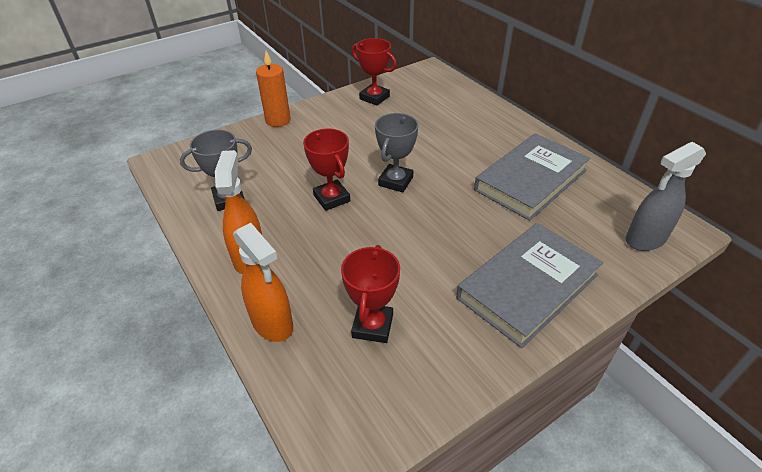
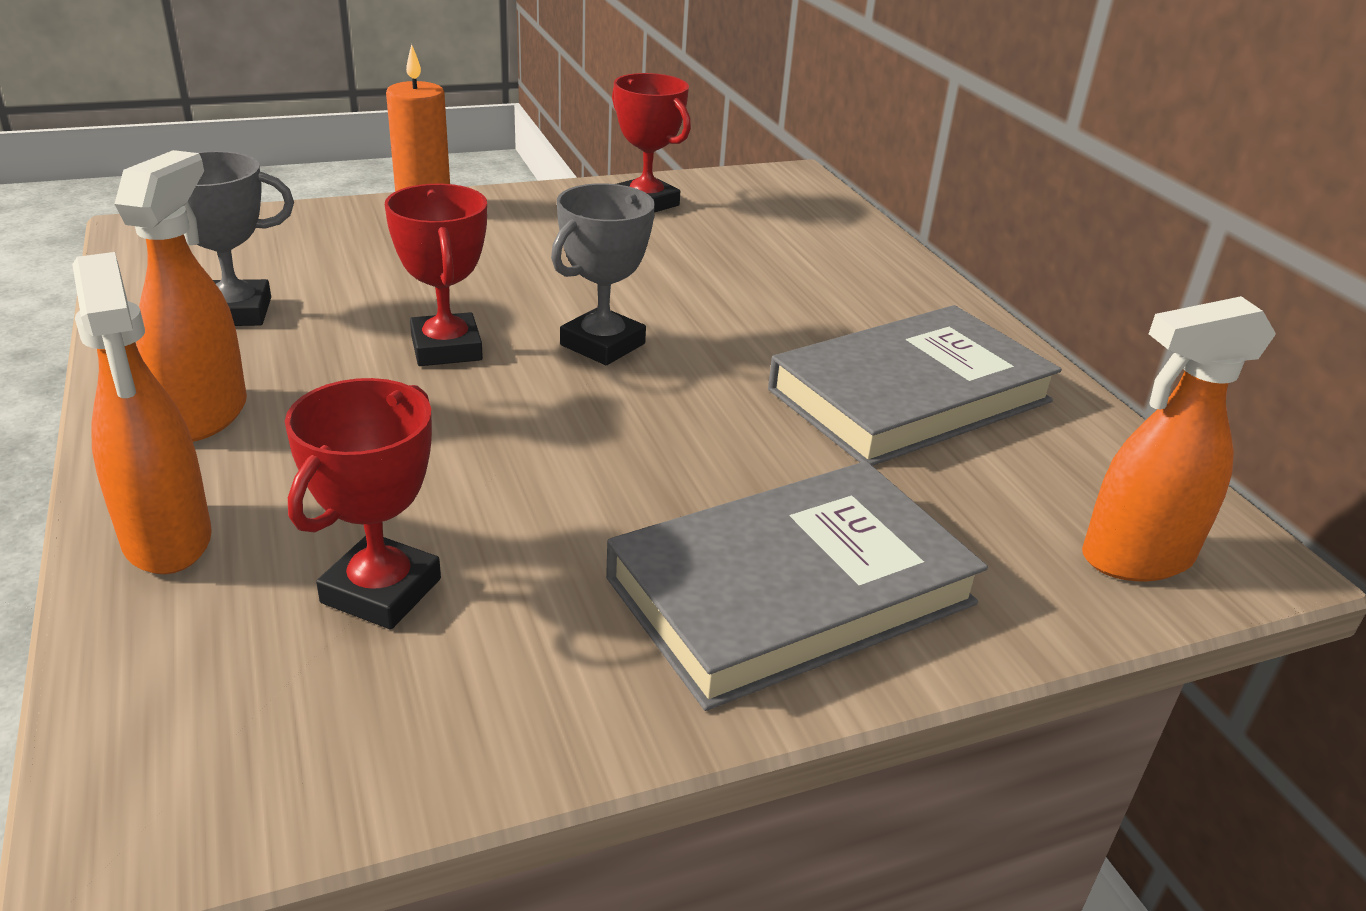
camera: 10 degrees right, 10 degrees down
grey spray bottle [626,142,706,251] -> orange spray bottle [1082,296,1276,581]

